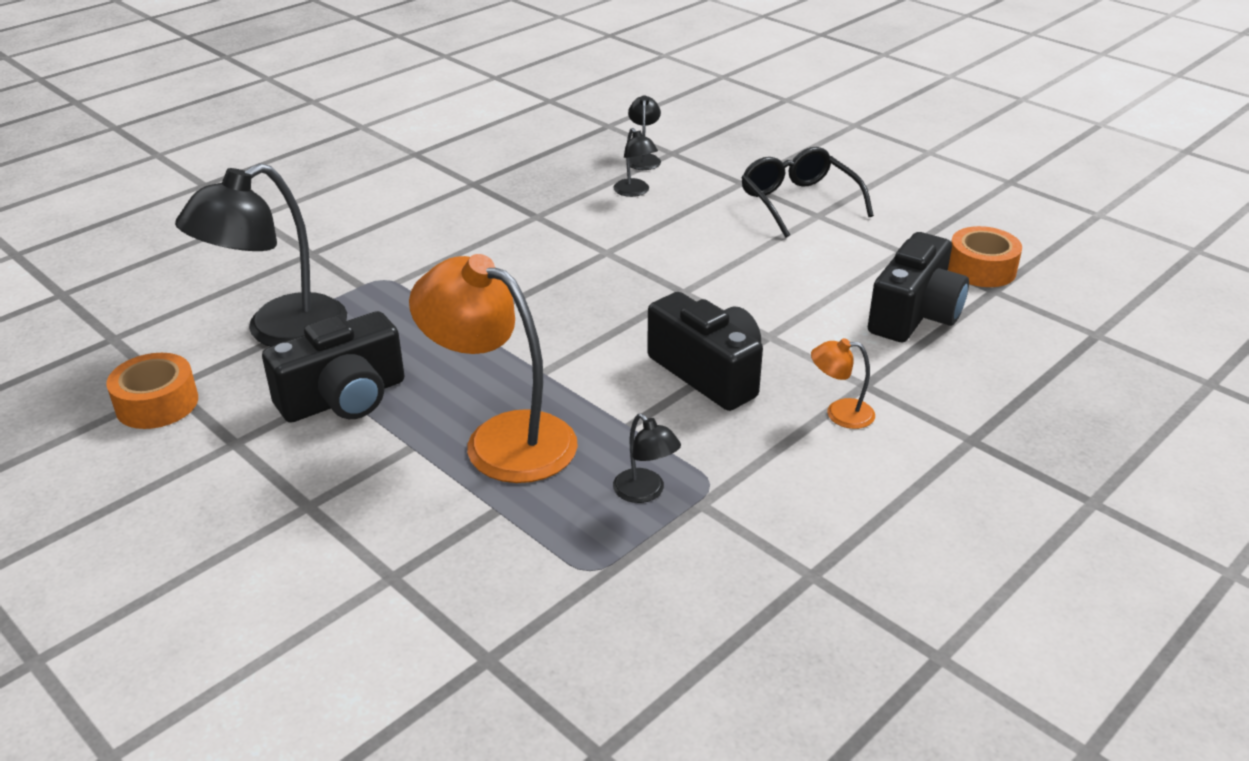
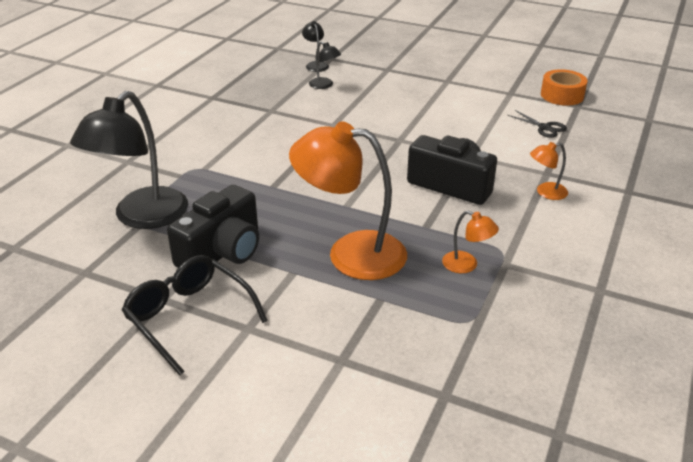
camera: 20 degrees left, 0 degrees up
orange tape [106,353,198,429] -> none
black lamp [613,414,681,503] -> orange lamp [442,211,499,273]
black glasses [741,147,874,238] -> black glasses moved to [122,255,268,376]
black camera [868,232,969,342] -> black scissors [507,110,567,138]

